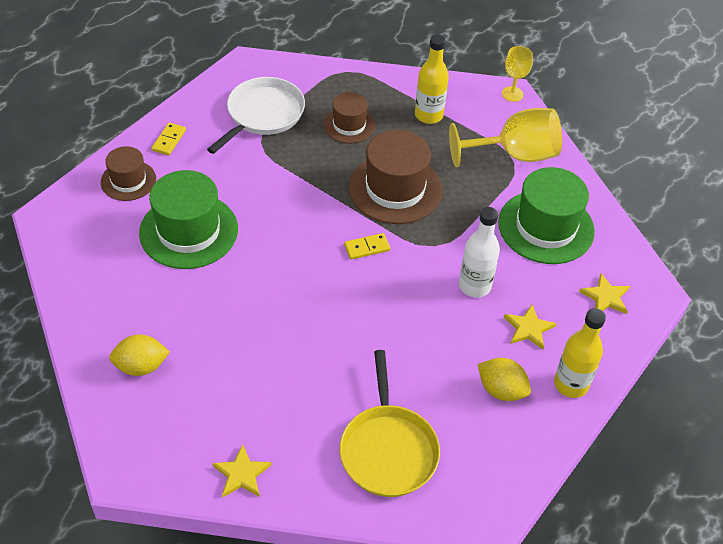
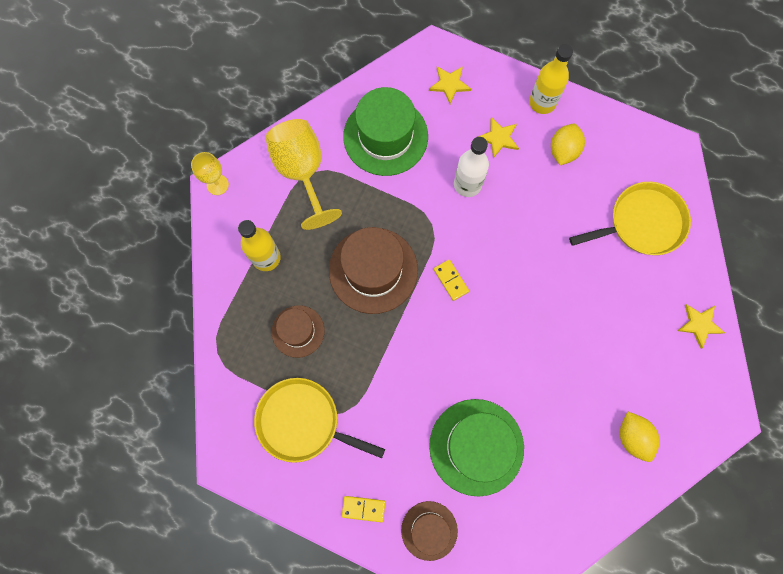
camera: 100 degrees left, 25 degrees up
white pan [207,77,305,154] -> yellow pan [254,378,385,463]

